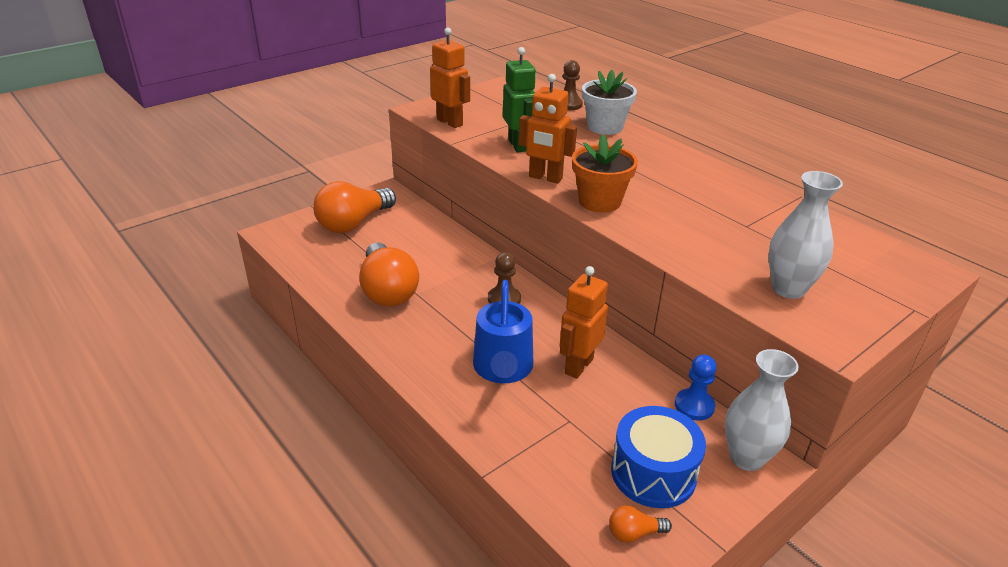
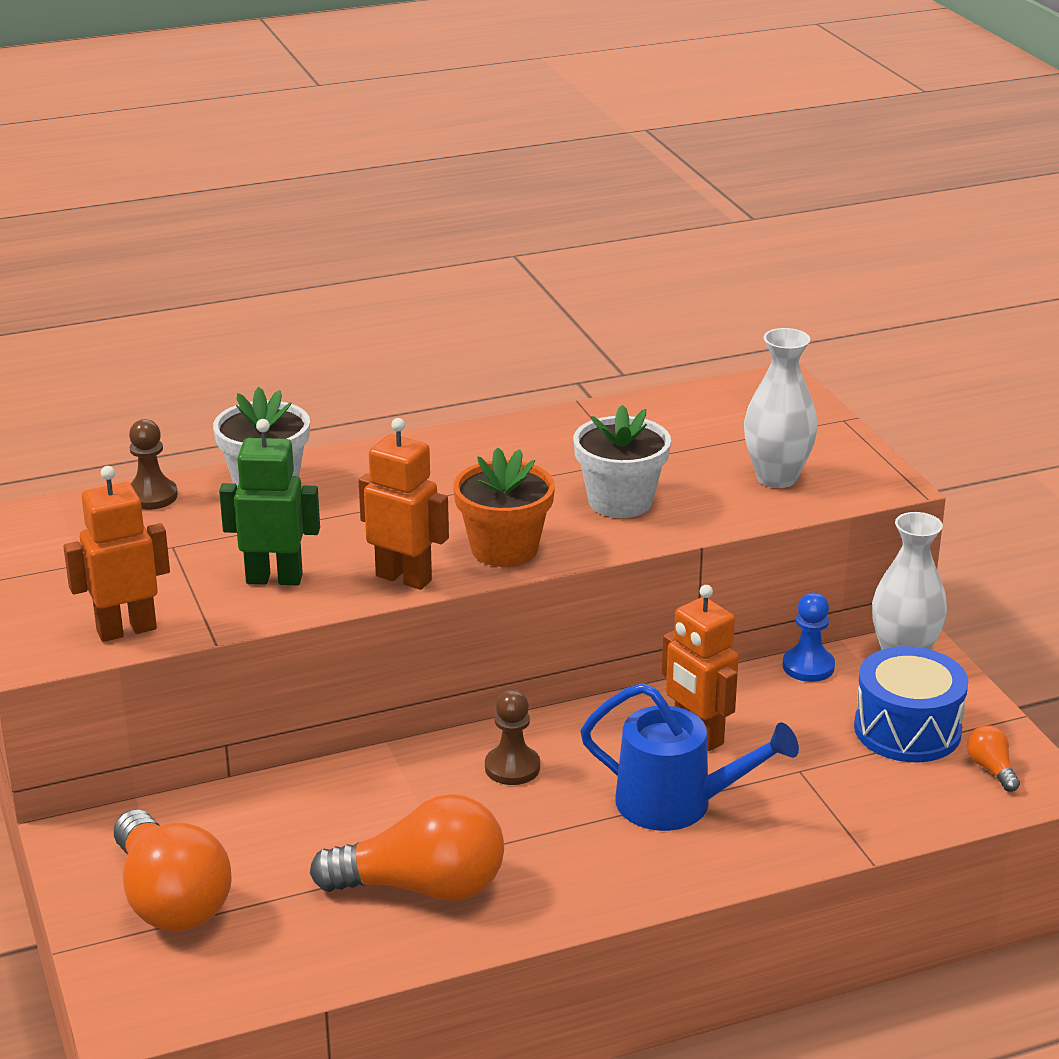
camera: 70 degrees left, 5 degrees down
orange robot [519,74,577,184] -> orange robot turned 105 degrees counterclockwise [359,418,449,590]
orange light bulb [609,506,672,543] -> orange light bulb turned 150 degrees clockwise [967,725,1020,792]
none -> white flower pot [573,405,671,518]

